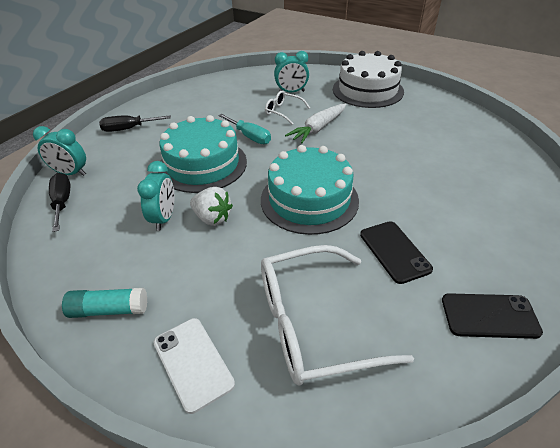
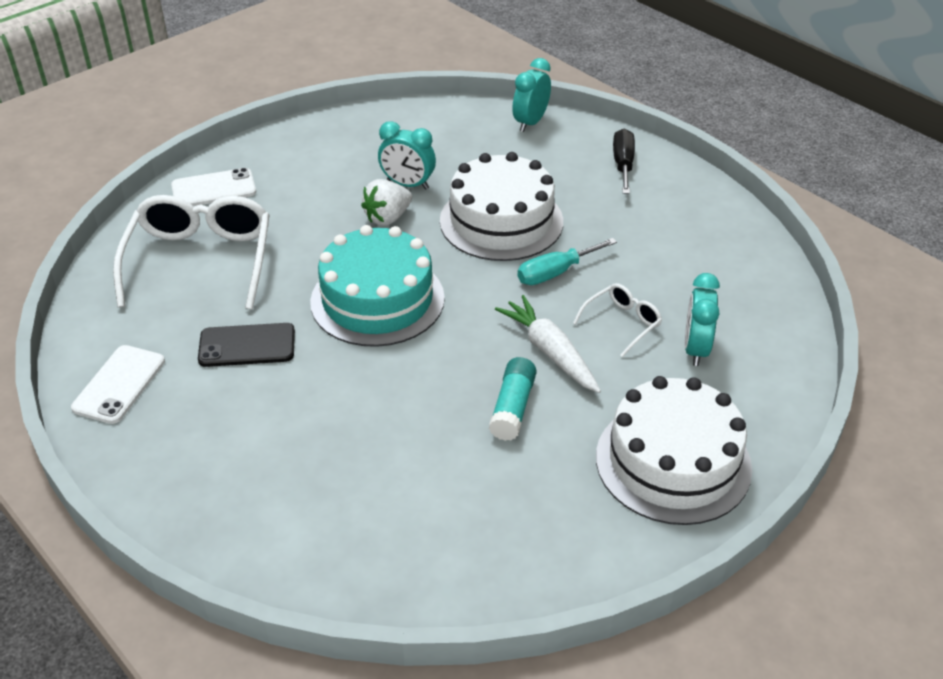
camera: 105 degrees right, 0 degrees up
black screwdriver [49,173,70,232] -> none
turquoise glue stick [62,288,147,318] -> turquoise glue stick moved to [489,357,537,441]
turquoise cake [158,115,247,193] -> white cake [440,152,563,261]
black phone [442,293,543,339] -> white phone [71,345,165,424]

